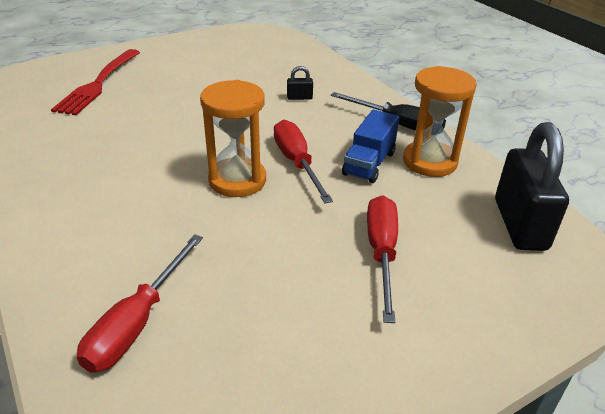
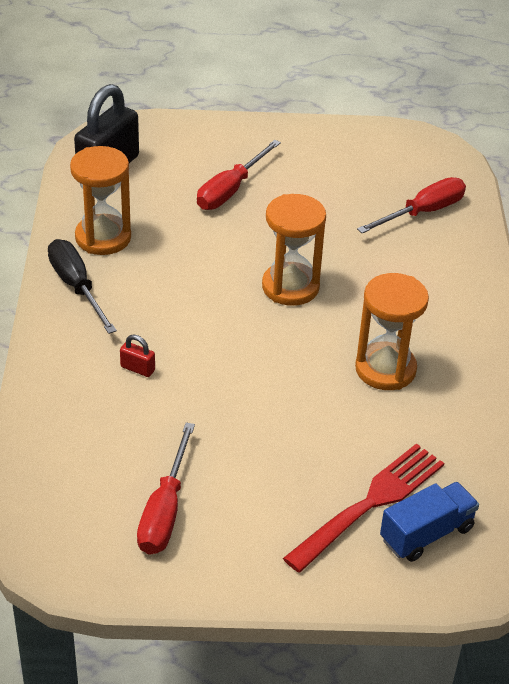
camera: 150 degrees left, 5 degrees up
red screwdriver [274,120,333,204] -> red screwdriver moved to [137,423,195,555]
black padlock [287,66,313,100] -> red padlock [120,335,155,377]
blue truck [342,110,399,183] -> blue truck moved to [380,482,479,562]
none -> orange hourglass [355,273,429,390]

